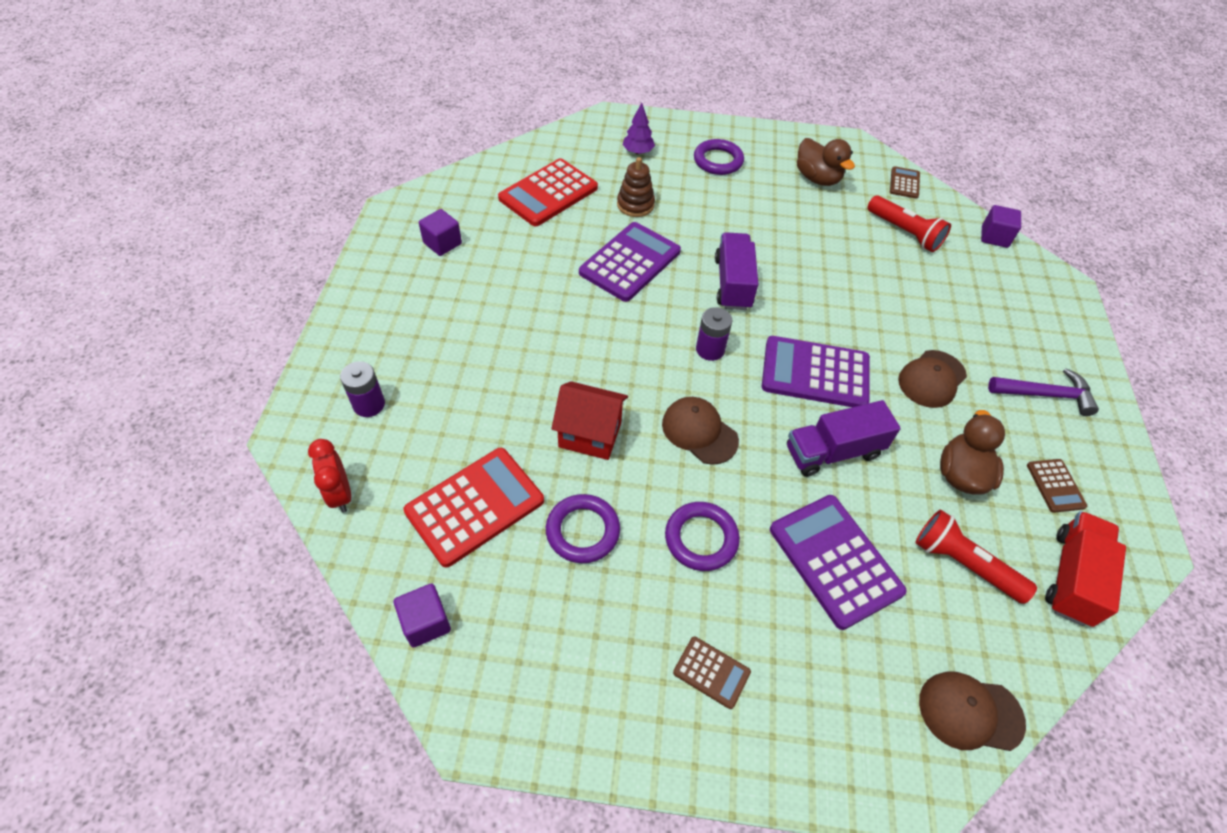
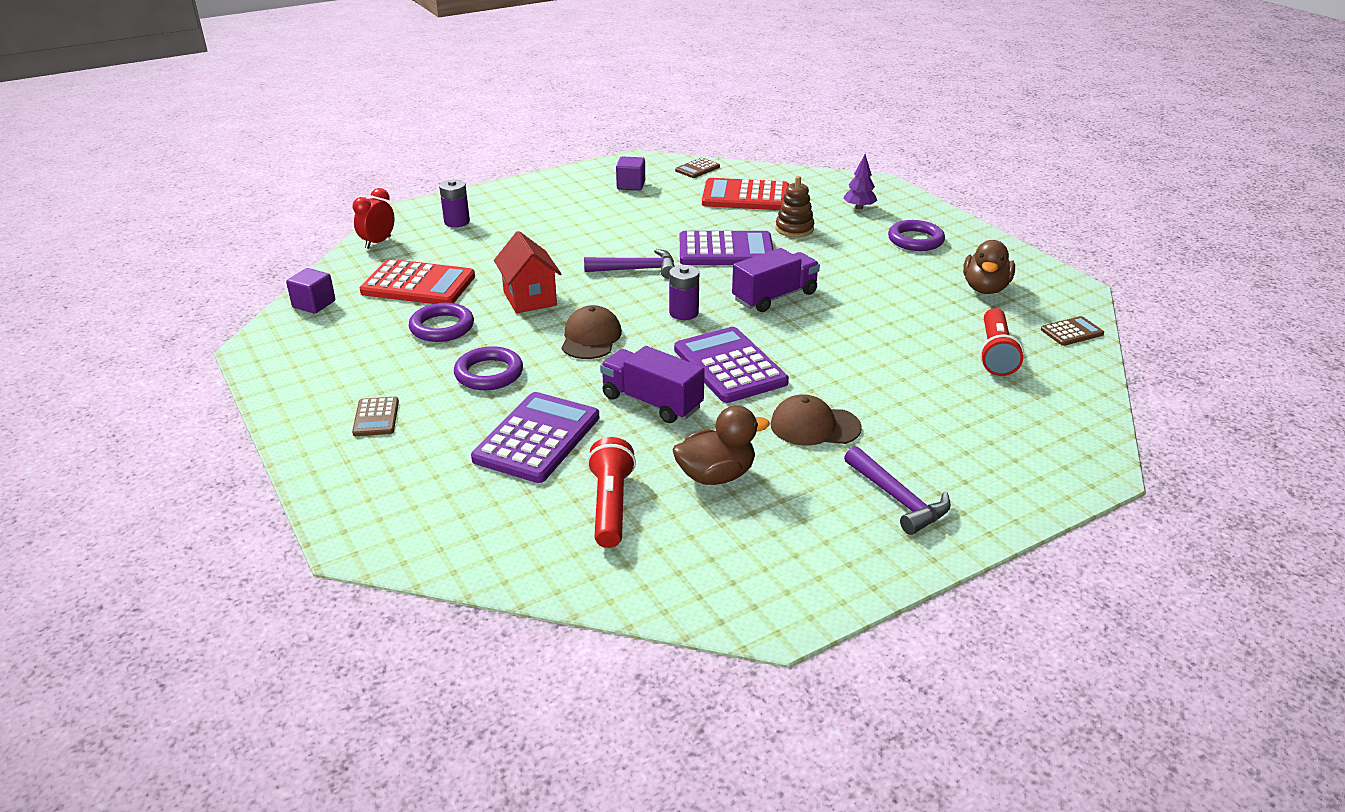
camera: 55 degrees right, 20 degrees down
brown cap [919,671,1026,751] -> none
purple cube [981,205,1021,248] -> none
brown calculator [1027,459,1087,513] -> brown calculator moved to [675,158,720,178]
red truck [1045,511,1126,627] -> none
none -> purple hammer [584,249,675,278]

